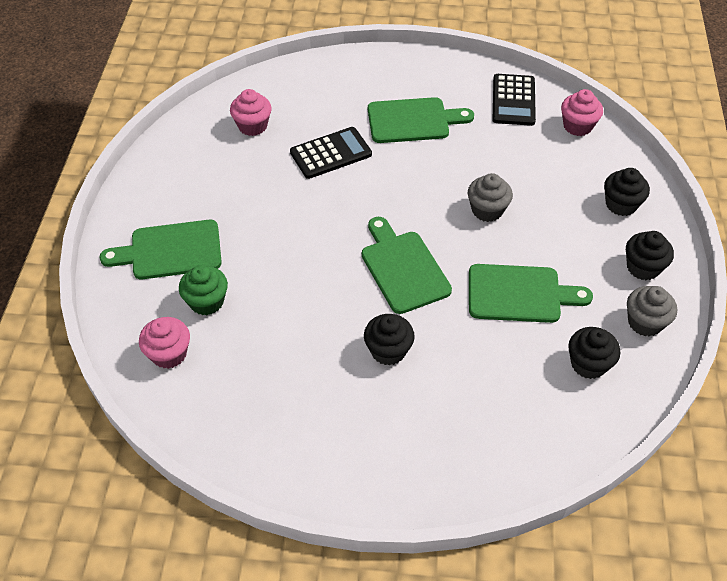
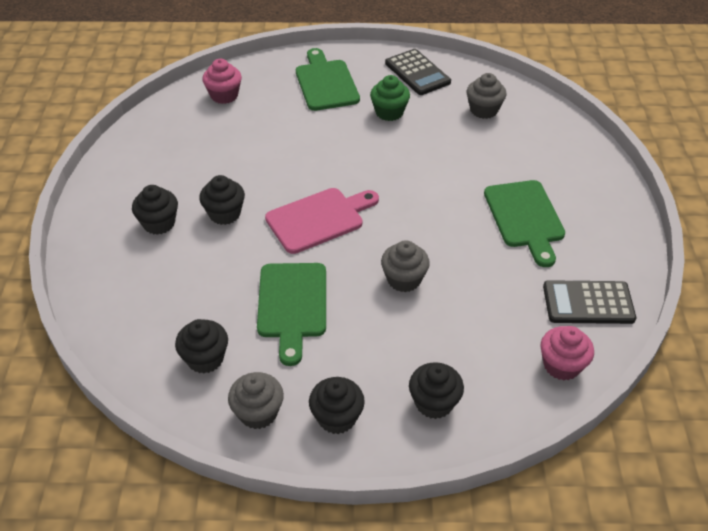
camera: 85 degrees right, 5 degrees down
green cupcake [179,265,228,315] -> green cupcake moved to [370,75,410,121]
pink cupcake [230,89,272,136] -> grey cupcake [467,73,506,119]
black calculator [290,127,372,179] -> black calculator moved to [385,49,451,95]
green cutting board [362,217,452,314] -> pink cutting board [265,188,379,254]
none -> black cupcake [132,185,178,235]

